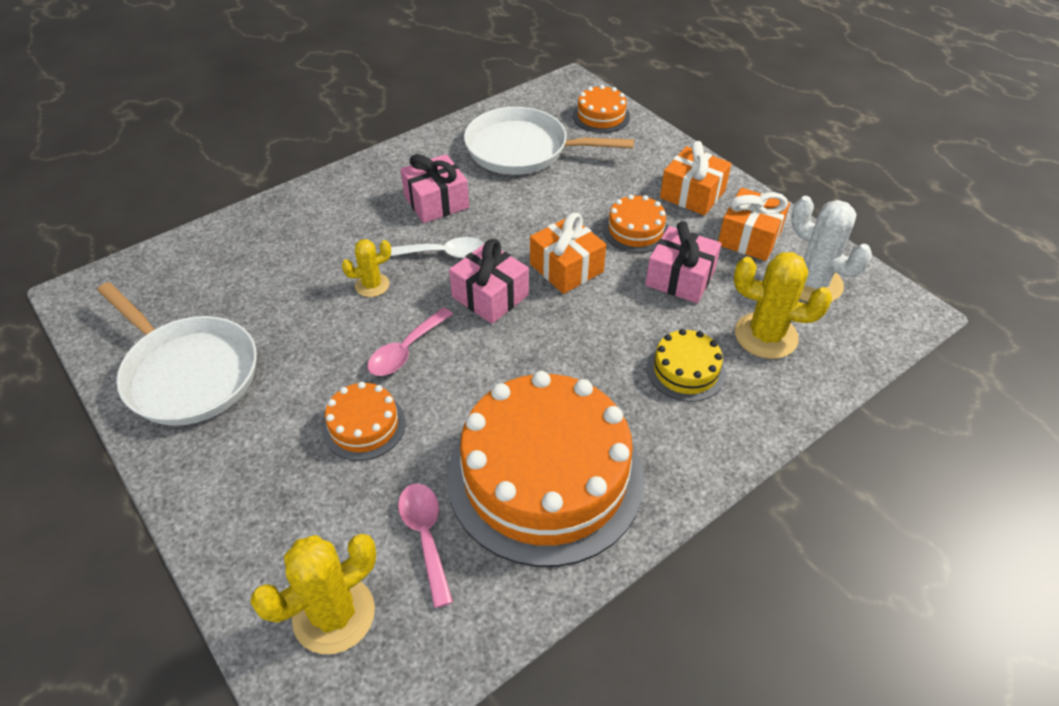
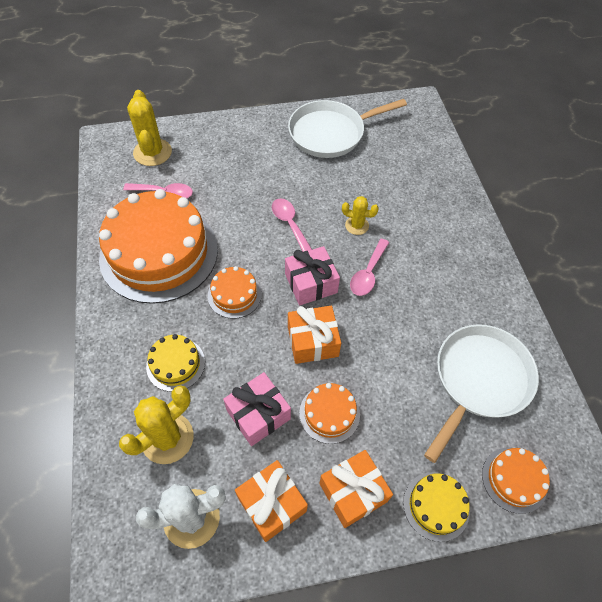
camera: 115 degrees right, 10 degrees up
orange cake [322,382,406,461] -> orange cake moved to [208,266,262,319]
yellow cactus [342,239,391,297] -> yellow cactus turned 75 degrees counterclockwise [342,196,379,235]
white spoon [390,237,485,259] -> pink spoon [350,239,389,296]
pink gift [400,154,469,223] -> none
none -> yellow cake [403,472,470,542]

